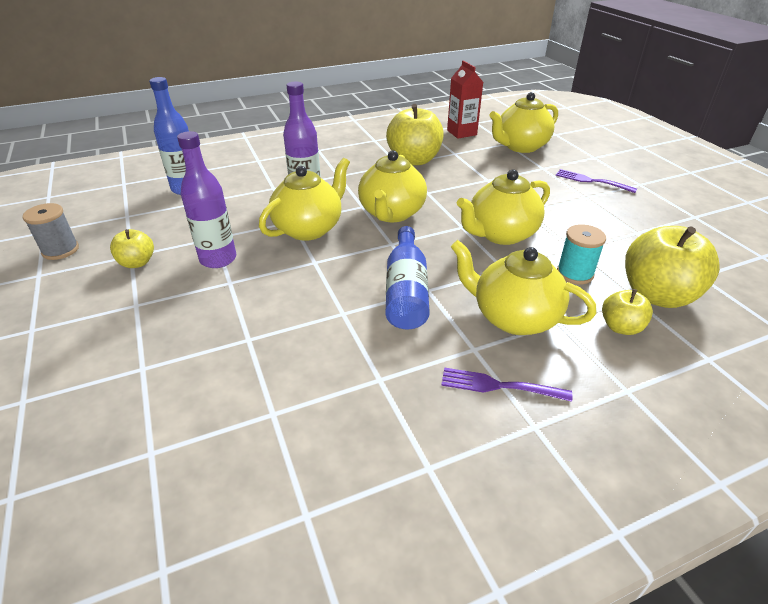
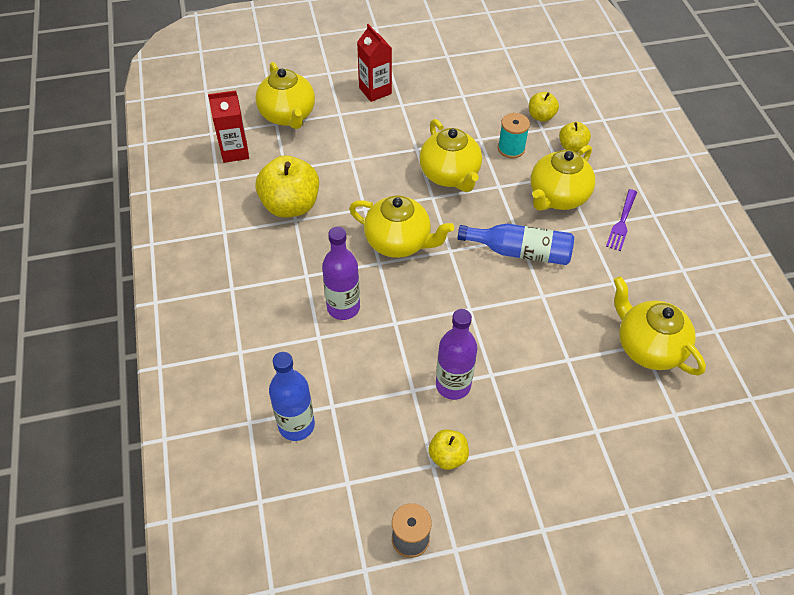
camera: 80 degrees left, 15 degrees up
yellow teapot [259,158,350,241] -> yellow teapot moved to [613,276,706,375]
purple fork [556,169,637,193] -> red carton [357,24,392,102]
yellow apple [625,226,720,308] -> yellow apple [529,92,559,122], size x0.52

